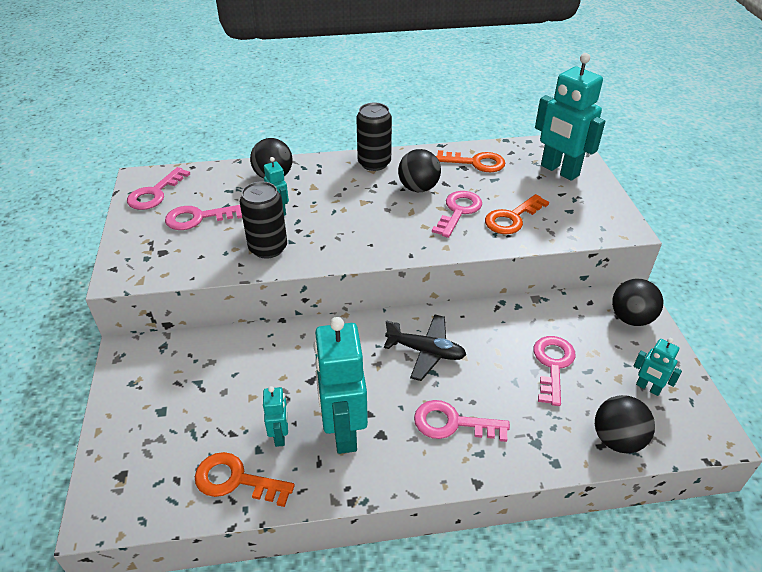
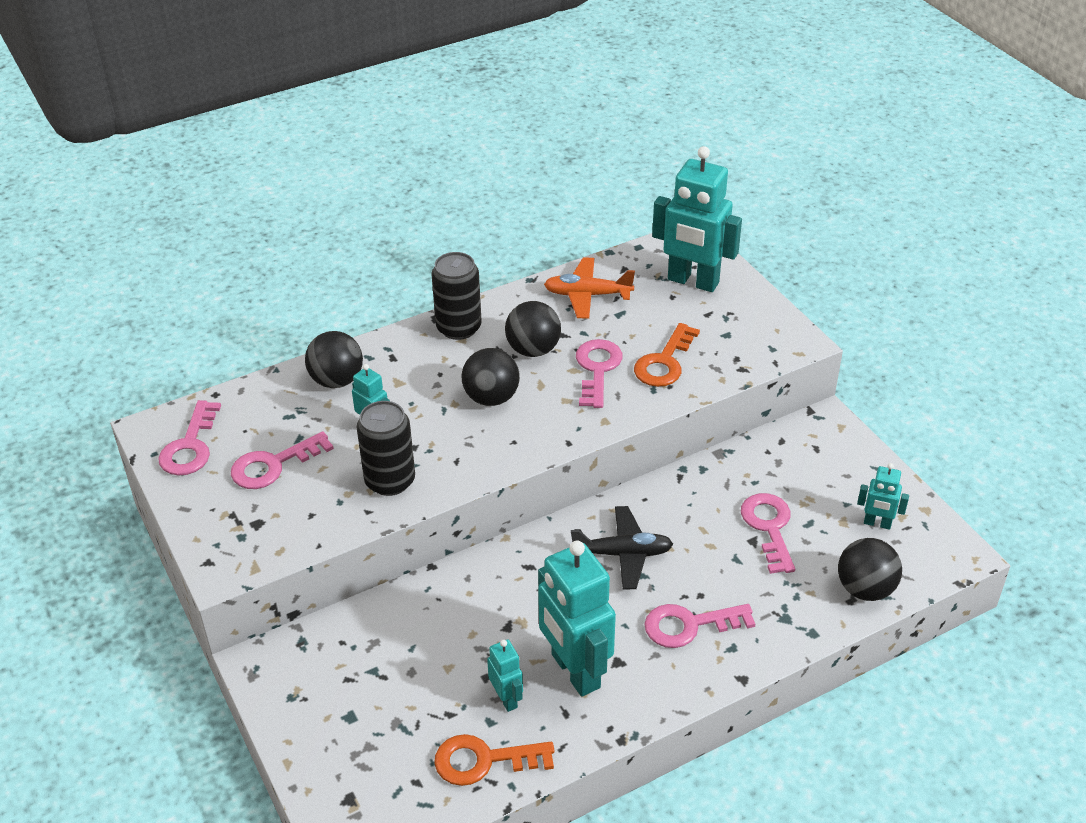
camera: 20 degrees left, 0 degrees up
orange key [436,150,505,172] -> orange plane [544,257,635,319]
black ball [612,279,663,326] -> black ball moved to [462,348,520,406]

